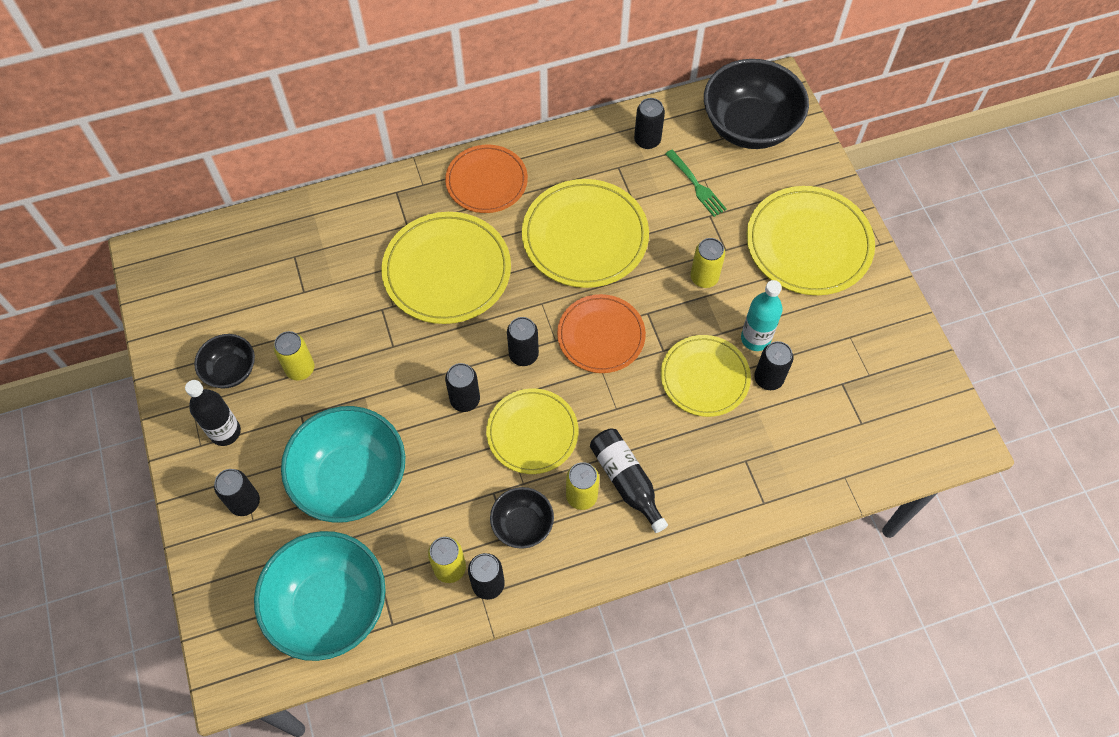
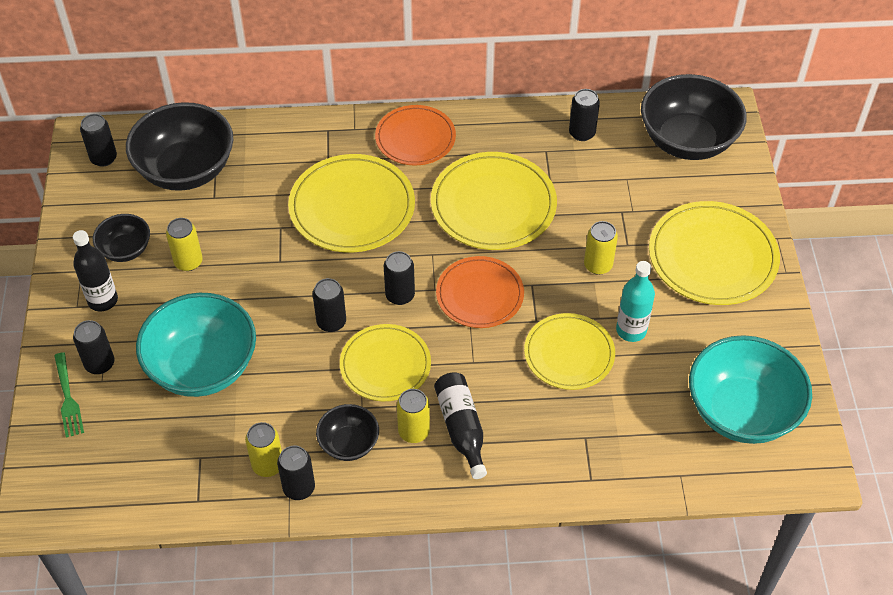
camera: 15 degrees right, 10 degrees down
turquoise bowl [254,531,386,661] -> turquoise bowl moved to [689,335,812,444]
green fork [665,150,727,217] -> green fork moved to [54,352,84,438]
black can [754,341,793,390] -> black can moved to [80,114,117,167]
none -> black bowl [126,102,233,191]

